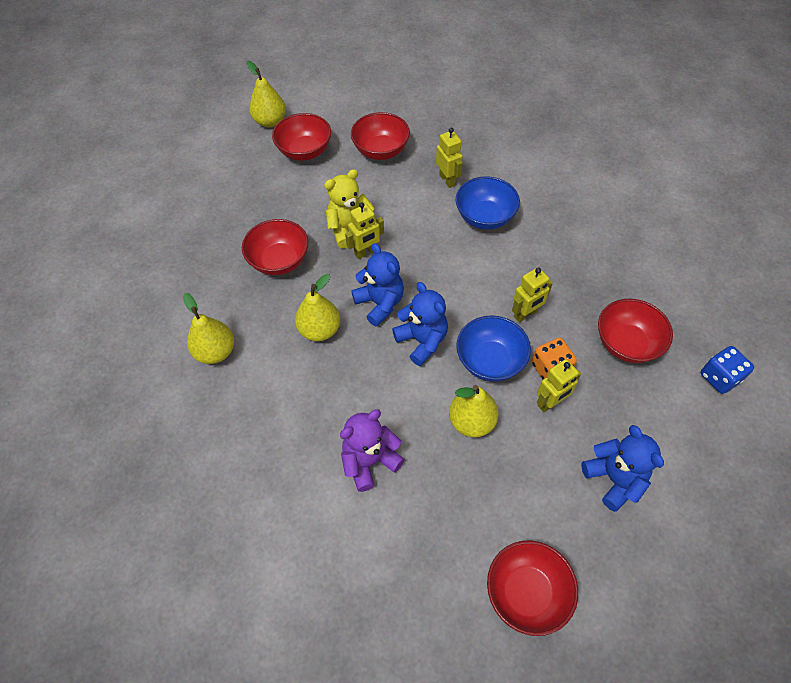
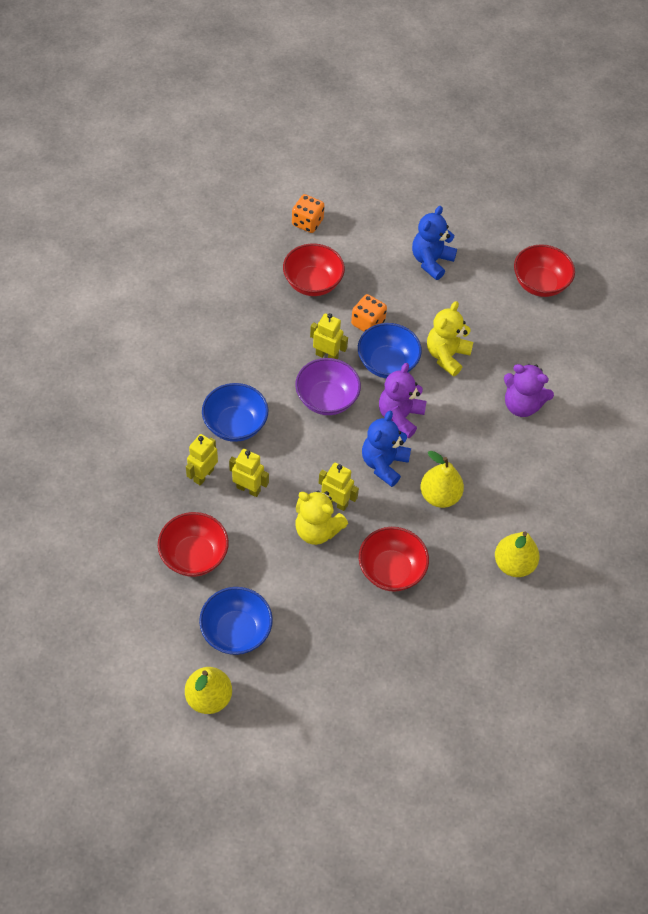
camera: 125 degrees left, 0 degrees up
red bowl [272,113,331,161] -> blue bowl [199,587,273,655]
blue teddy bear [392,282,448,366] -> purple teddy bear [379,363,427,439]
yellow pear [449,385,499,437] -> yellow teddy bear [427,301,474,377]
yellow robot [537,359,581,412] -> yellow robot moved to [229,449,269,497]
blue dice [701,346,754,394] -> orange dice [292,194,325,233]
none -> purple bowl [295,358,361,415]

